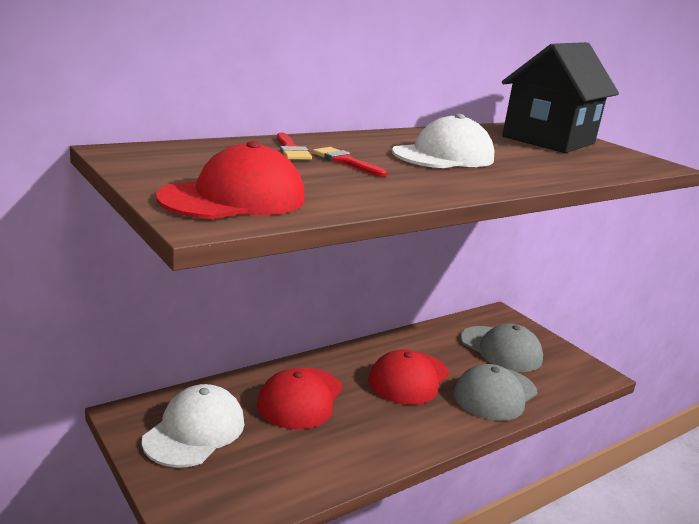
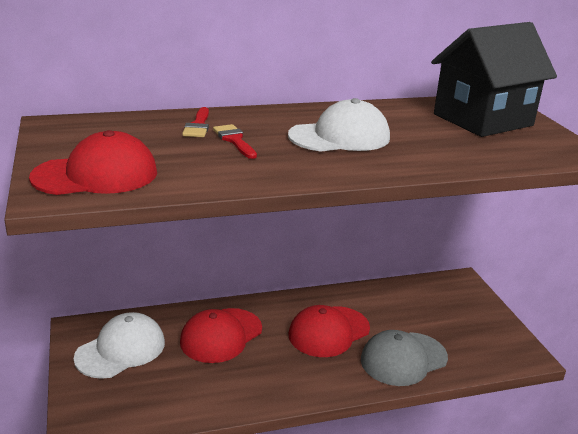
camera: 20 degrees right, 5 degrees up
grey cap [460,324,543,372] -> none

